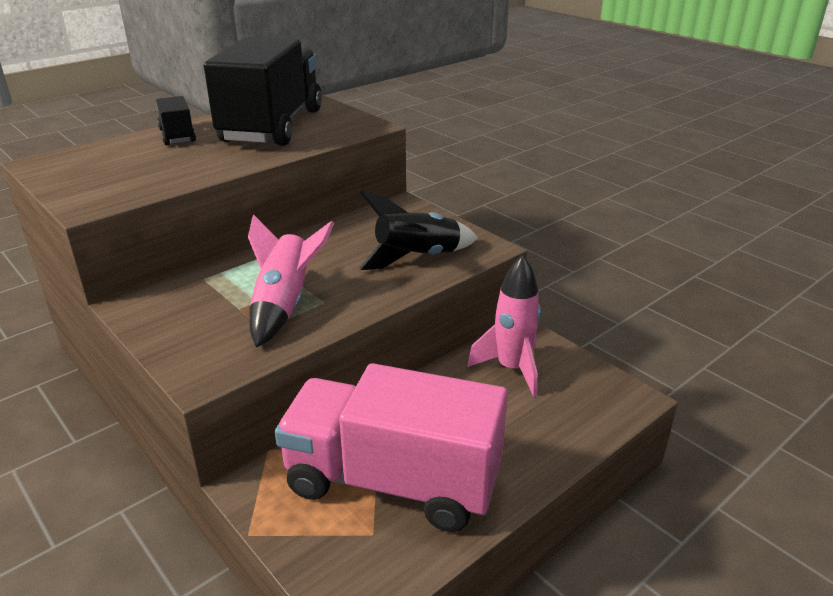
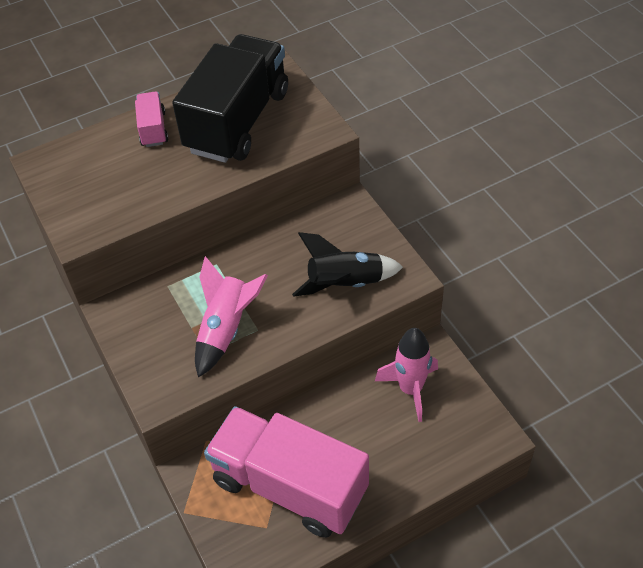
camera: 15 degrees right, 20 degrees up
black truck [156,96,196,145] -> pink truck [135,91,168,147]

